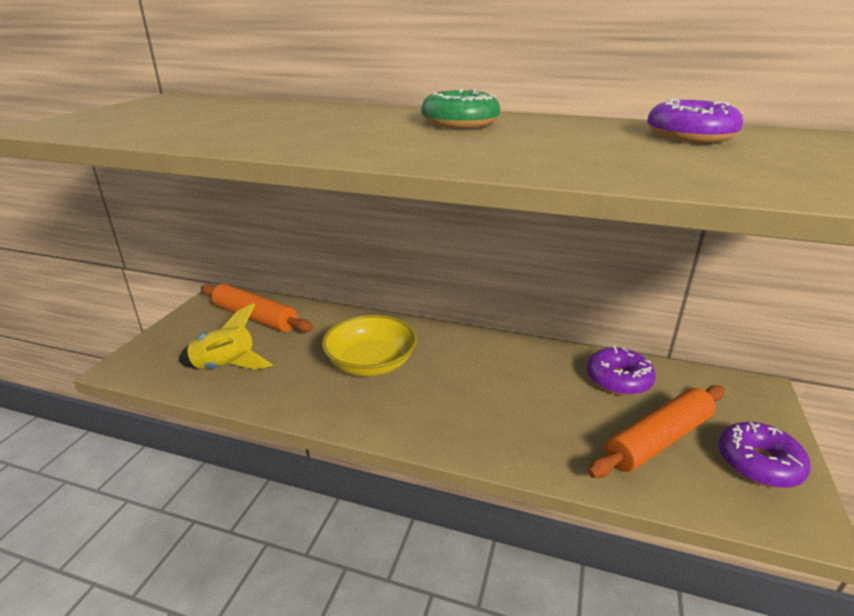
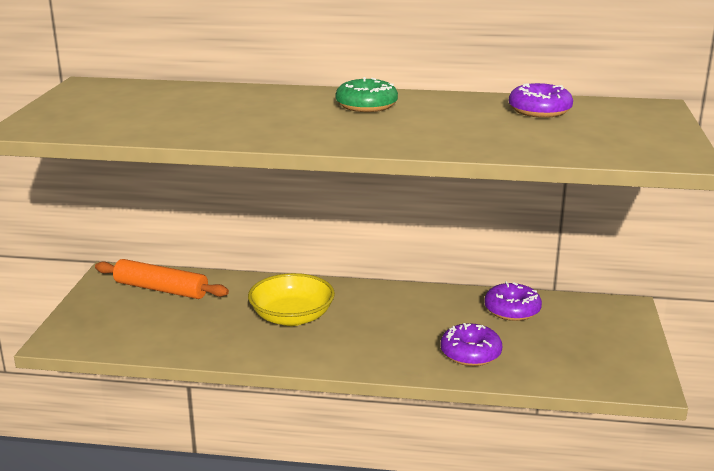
camera: 10 degrees left, 5 degrees down
yellow rocket [179,303,273,370] -> none
orange rolling pin [588,385,724,478] -> none
purple donut [718,422,811,488] -> purple donut moved to [440,323,502,366]

